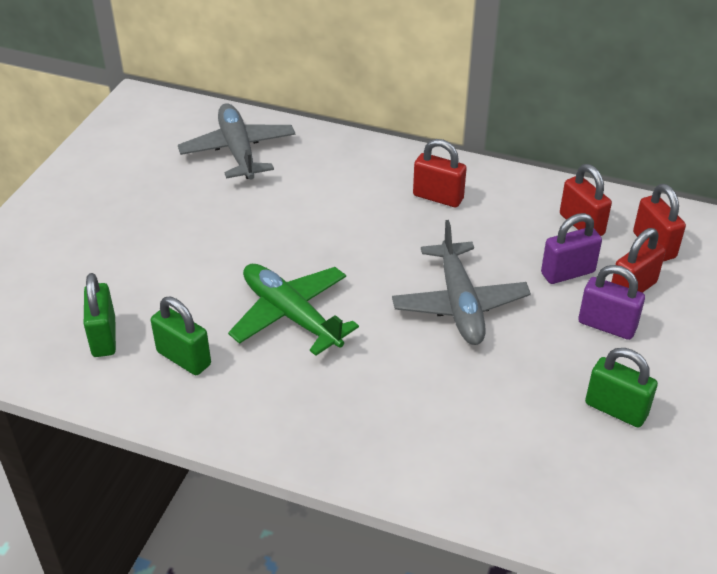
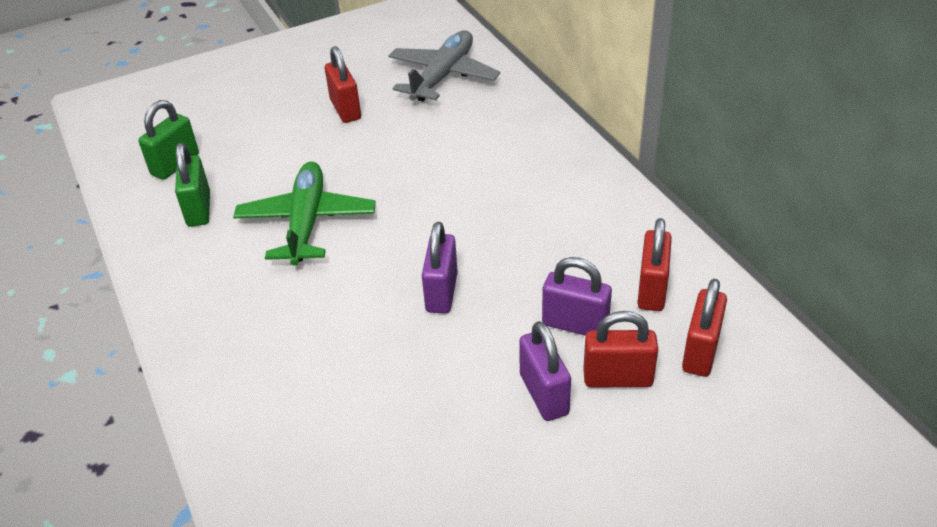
camera: 45 degrees right, 0 degrees up
grey plane [392,220,531,345] -> purple padlock [422,222,458,314]
red padlock [413,139,467,207] -> red padlock moved to [325,46,361,123]
green padlock [585,348,658,428] -> none

